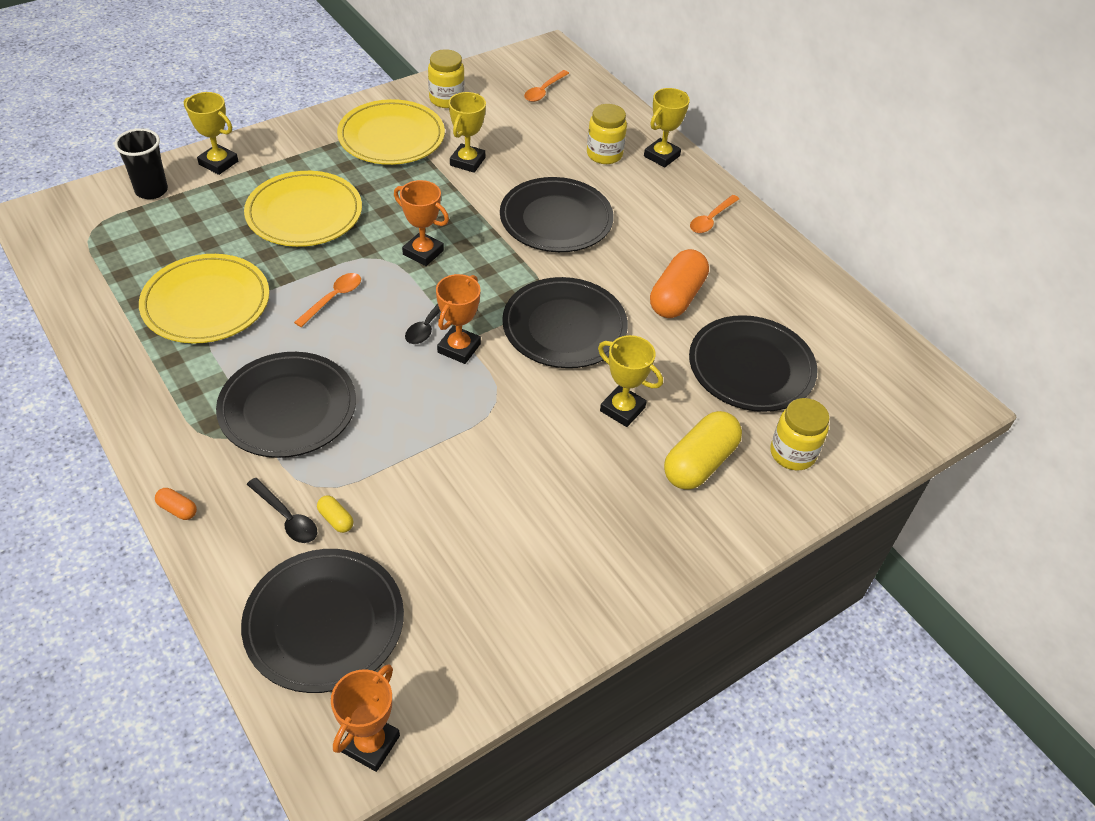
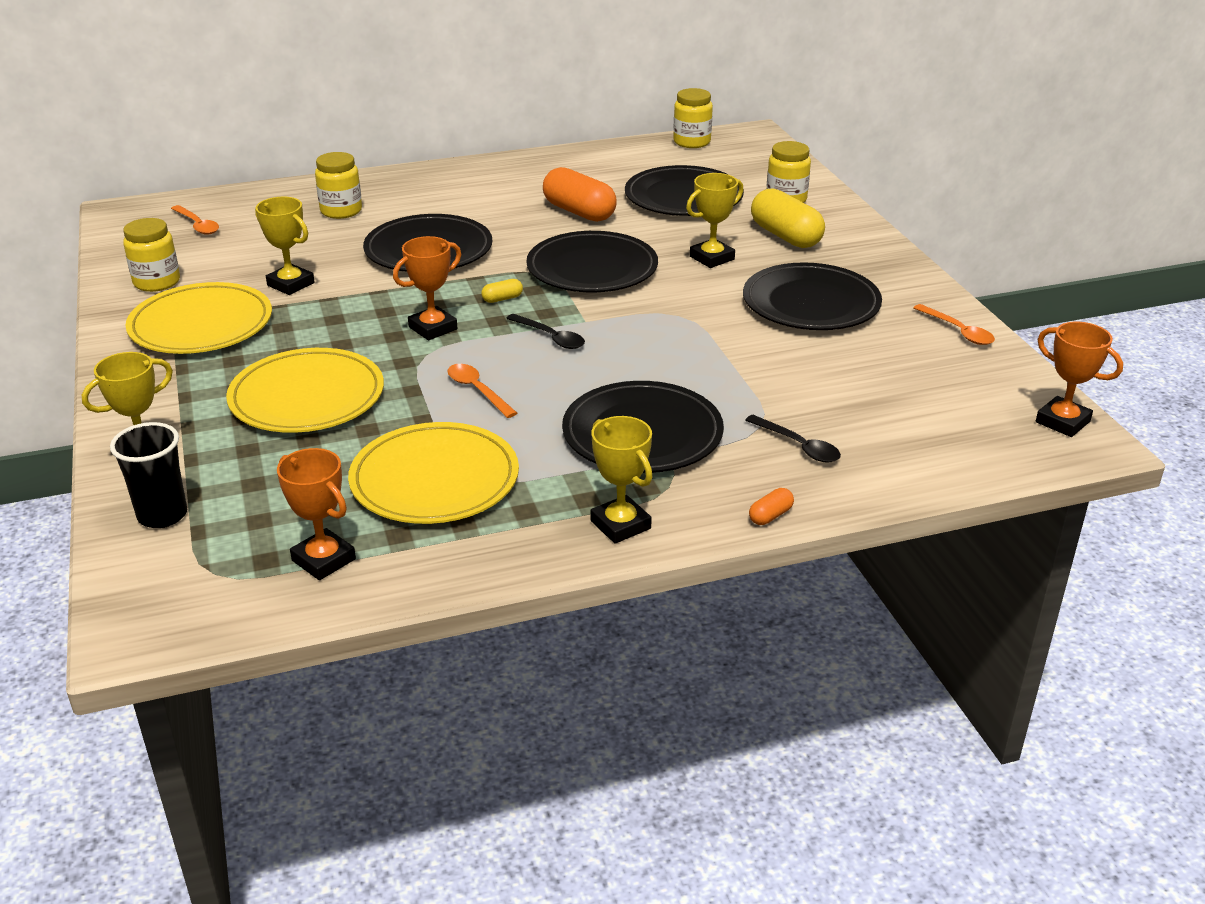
camera: 70 degrees left, 15 degrees down
black plate [241,549,404,693] -> black plate moved to [743,263,882,330]
black spoon [246,478,317,543] -> black spoon turned 75 degrees clockwise [745,415,841,463]
yellow capsule [317,495,353,533] -> yellow capsule moved to [481,279,523,303]
orange trophy [436,274,481,364] -> orange trophy moved to [277,448,356,580]
yellow trophy [644,88,690,167] -> yellow trophy moved to [591,416,652,544]
orange spoon [690,195,739,233] -> orange spoon moved to [913,304,995,345]
none -> yellow jar [673,88,713,148]

